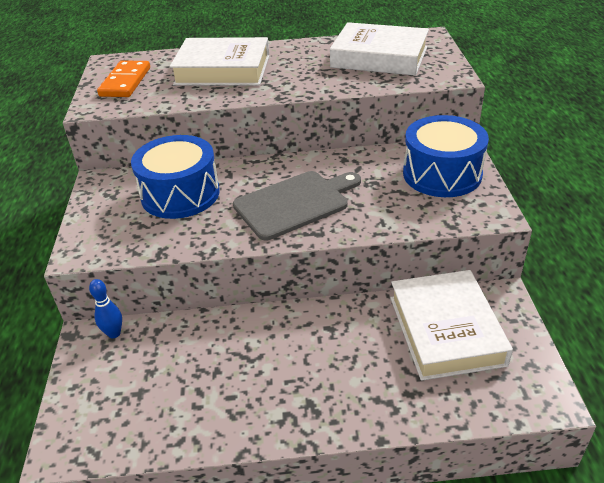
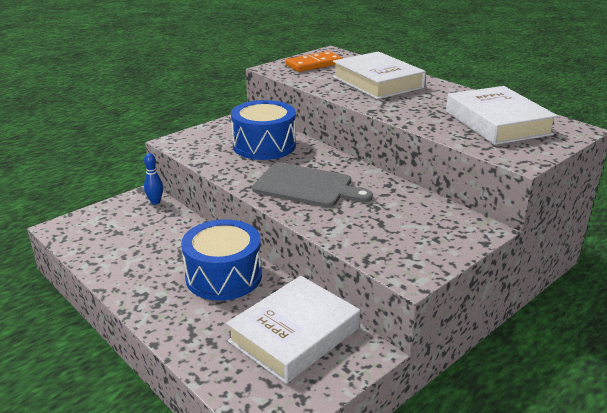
camera: 50 degrees right, 10 degrees down
blue drum [403,115,489,197] -> blue drum moved to [181,219,262,301]

